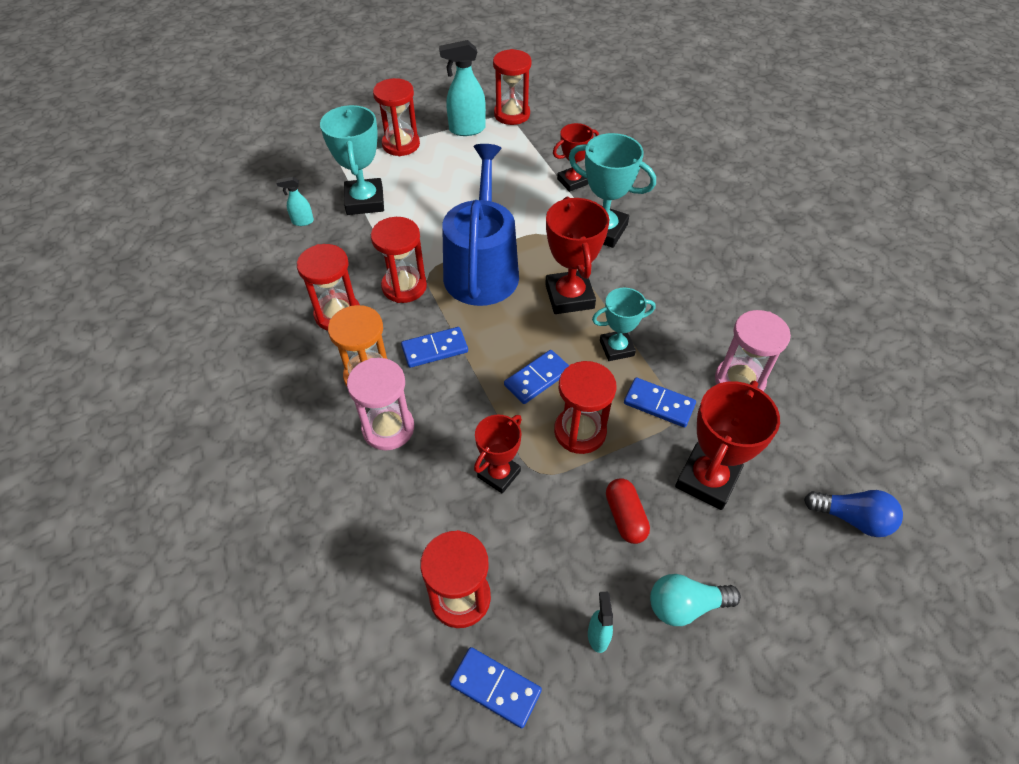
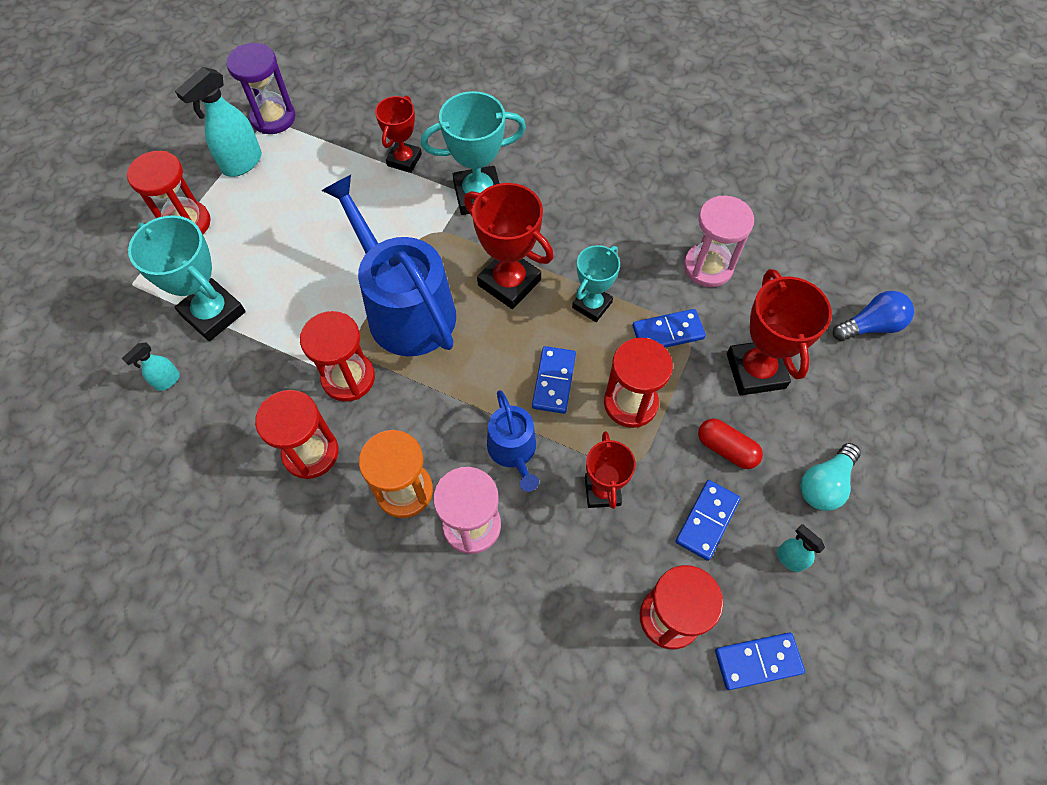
camera: 40 degrees left, 10 degrees up
blue domino [401,327,468,368] -> blue domino moved to [676,480,741,561]
red hourglass [493,49,532,125] -> purple hourglass [226,43,295,134]
none -> blue watering can [487,390,539,492]

